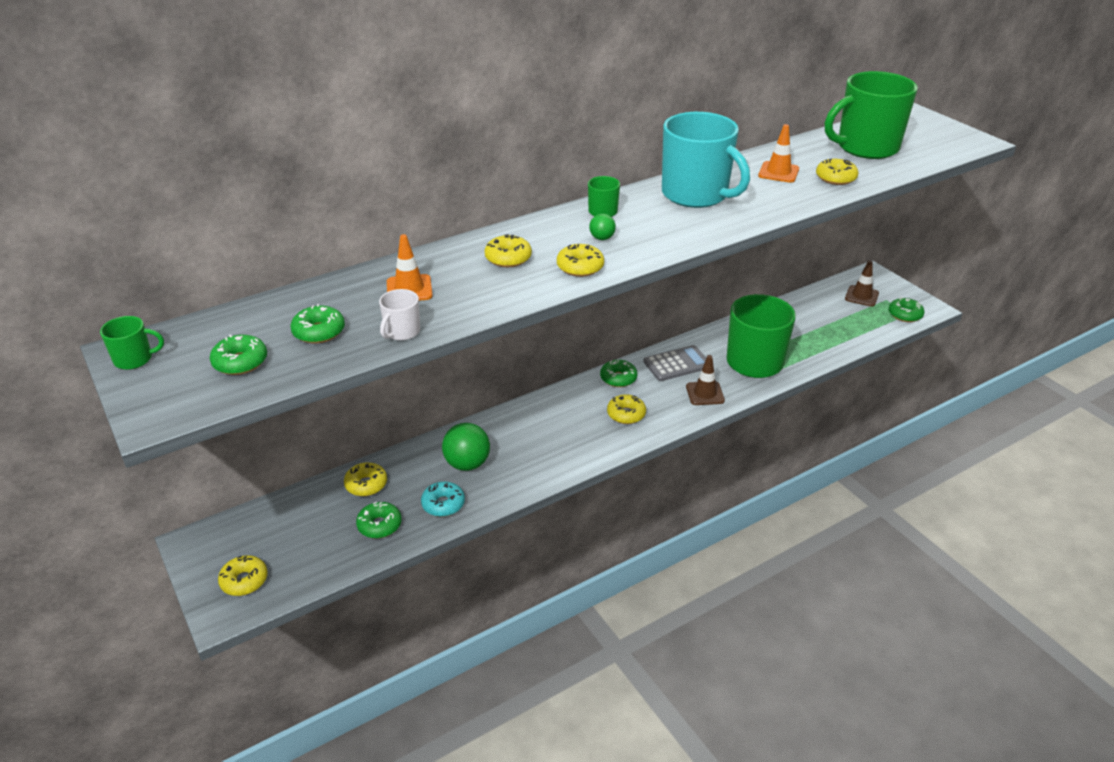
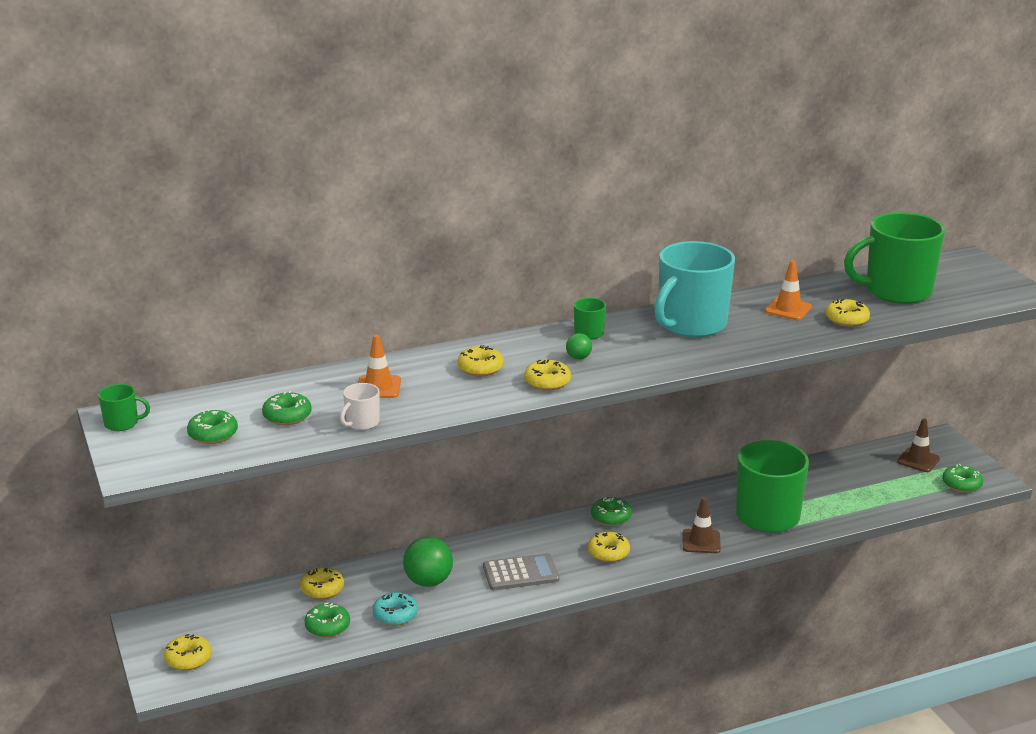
camera: 10 degrees right, 10 degrees down
grey calculator [643,345,706,381] -> grey calculator moved to [483,553,559,590]
turquoise mug [662,112,750,208] -> turquoise mug turned 75 degrees clockwise [654,241,735,337]

